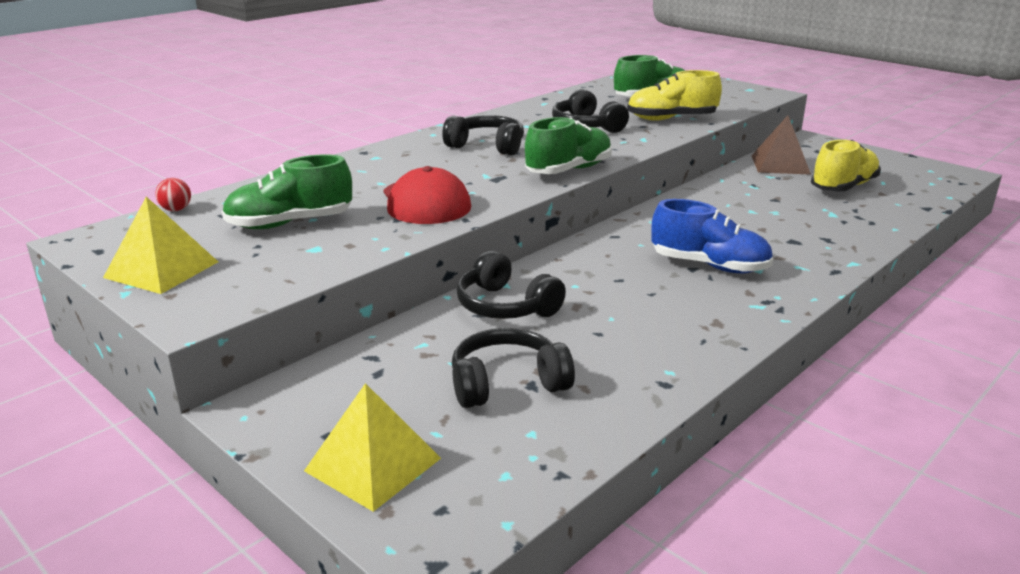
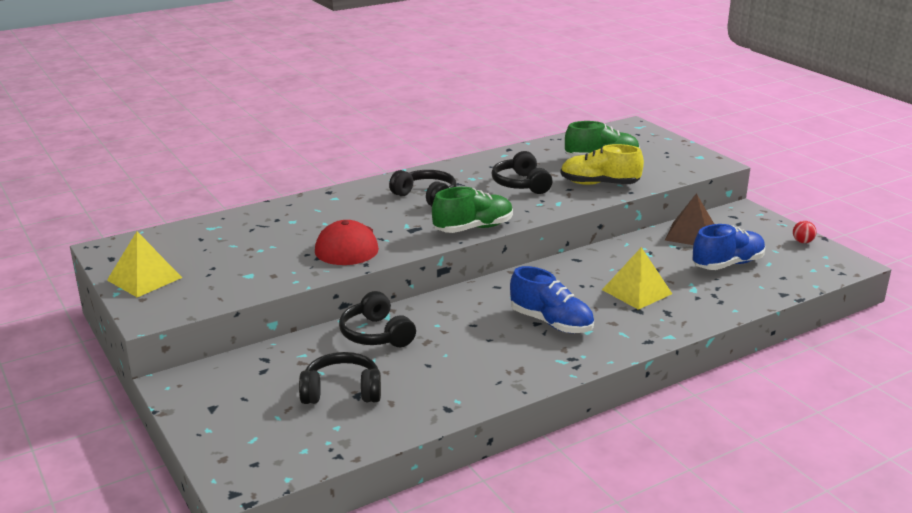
camera: 15 degrees right, 0 degrees up
red ball [155,178,191,211] -> red ball moved to [793,221,816,243]
green shoe [222,155,352,229] -> none
yellow pyramid [304,383,441,512] -> yellow pyramid moved to [602,247,672,310]
yellow shoe [811,140,881,192] -> blue shoe [692,224,765,270]

